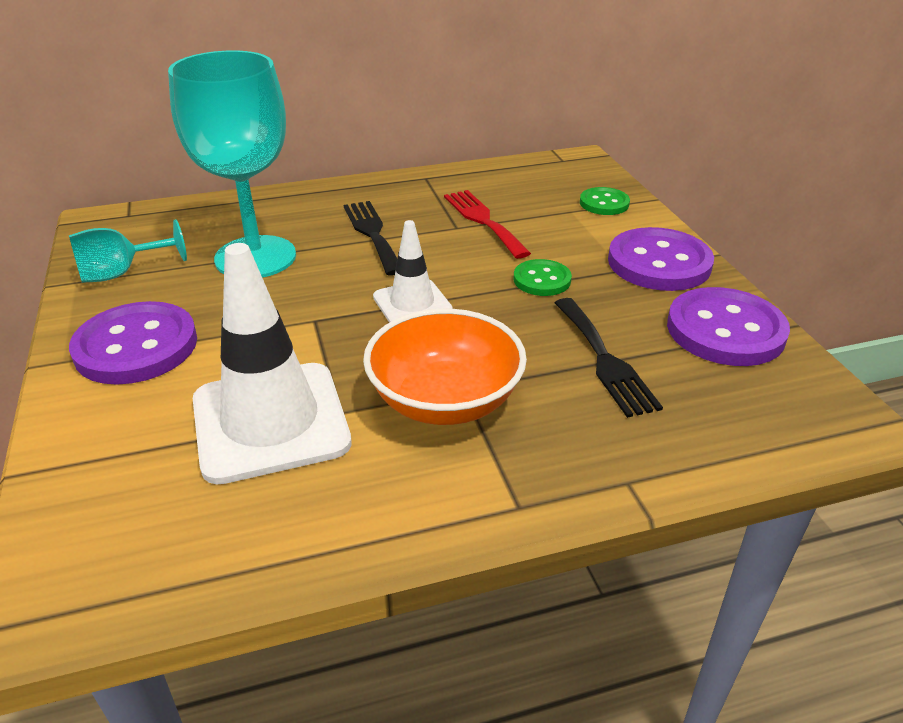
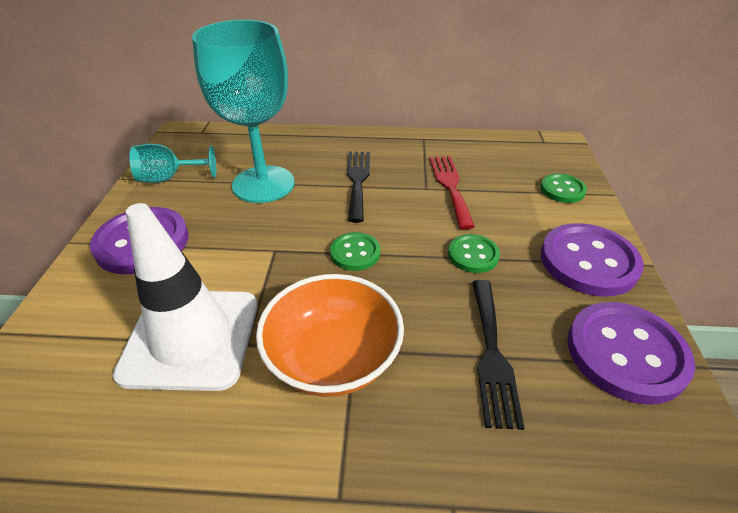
camera: 20 degrees right, 5 degrees up
white traffic cone [373,220,452,323] -> green button [330,232,380,271]

